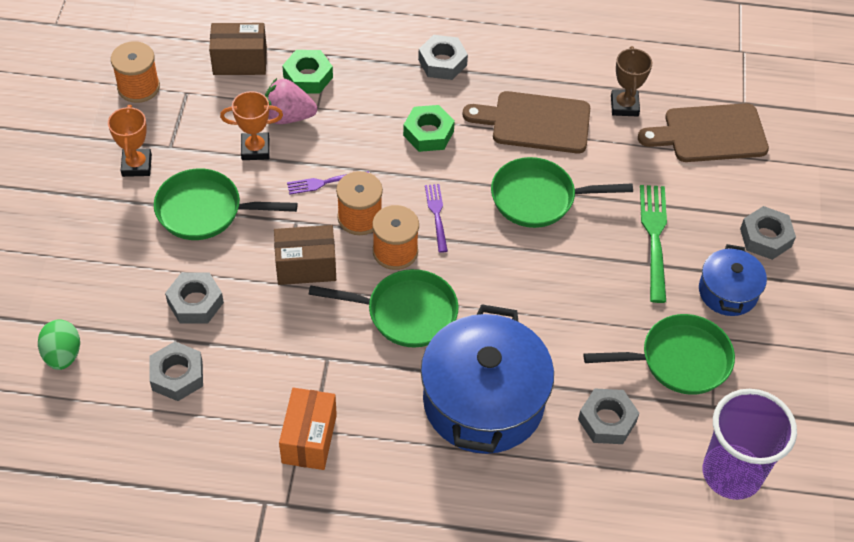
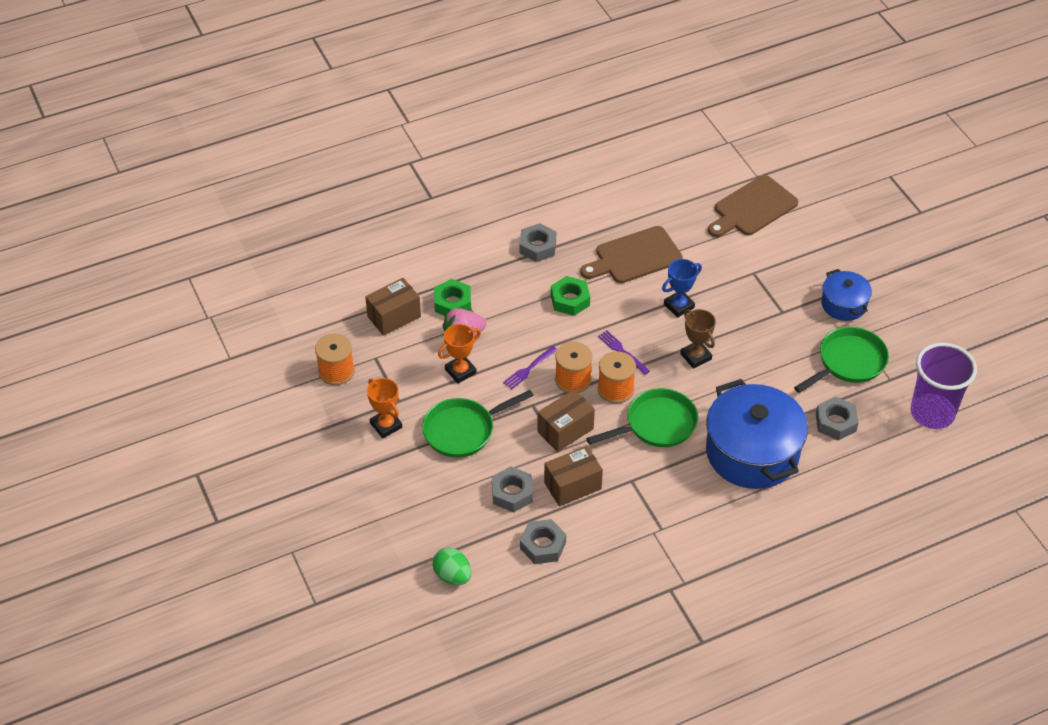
camera: 30 degrees left, 5 degrees down
orange box [279,387,337,470] -> none
green pan [491,157,633,228] -> blue trophy [662,259,702,318]
brown trophy [611,46,652,116] -> brown trophy moved to [680,309,716,369]
green fork [640,185,667,303] -> none
grey nut [740,206,796,260] -> none
none -> brown box [544,446,603,507]

